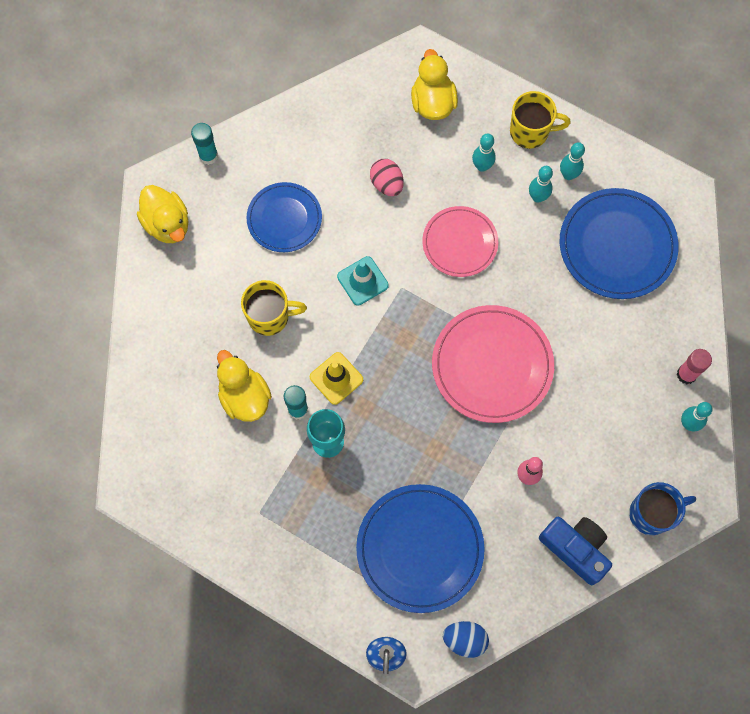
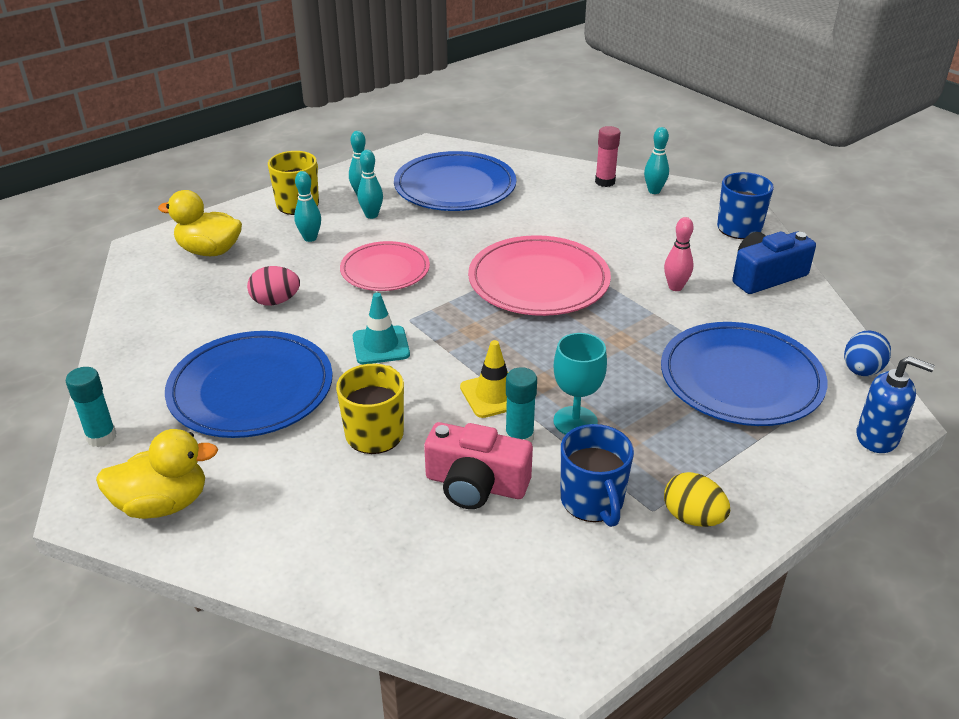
camera: 70 degrees left, 35 degrees down
yellow duck [217,350,272,422] -> pink camera [424,422,533,509]
blue plate [246,182,322,252] -> blue plate [165,331,333,438], size x1.56
none -> blue mug [561,424,634,527]
none -> yellow egg [664,472,730,527]

